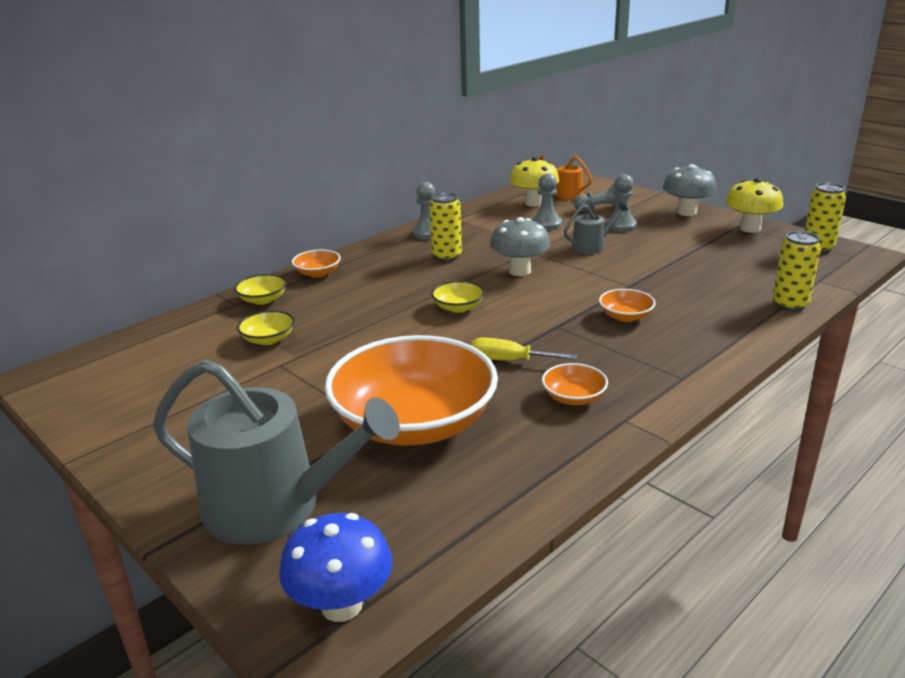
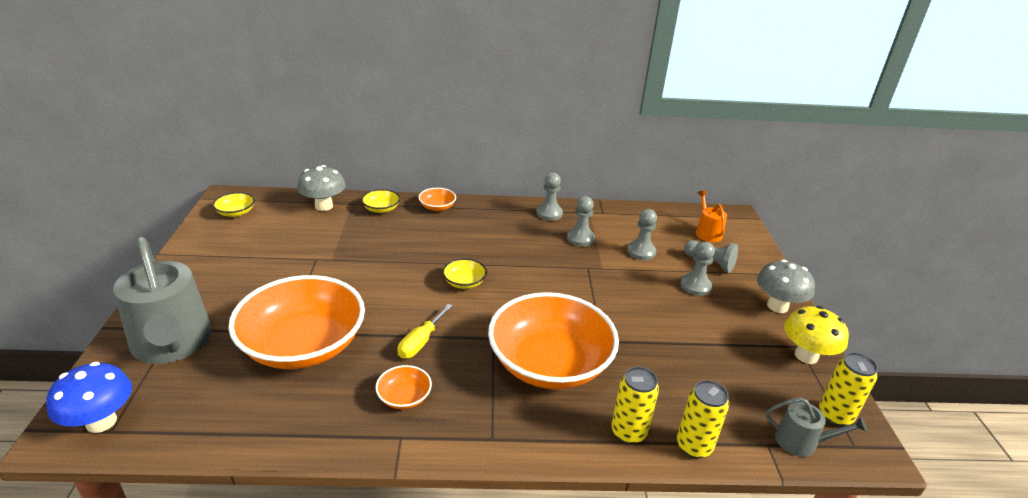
camera: 40 degrees right, 5 degrees up
yellow bowl [237,310,295,345] -> yellow bowl moved to [213,192,255,217]
yellow can [429,192,462,262] -> yellow can moved to [611,367,659,444]
yellow screwdriver [471,337,577,361] -> yellow screwdriver turned 120 degrees counterclockwise [397,304,452,359]
grey mushroom [490,217,550,276] -> grey mushroom moved to [297,165,346,211]
yellow mushroom [510,157,560,207] -> none
grey watering can [564,202,628,254] -> grey watering can moved to [766,397,867,457]
orange bowl [599,289,656,322] -> orange bowl [488,292,619,389], size x2.48
none -> grey pawn [567,196,595,247]

